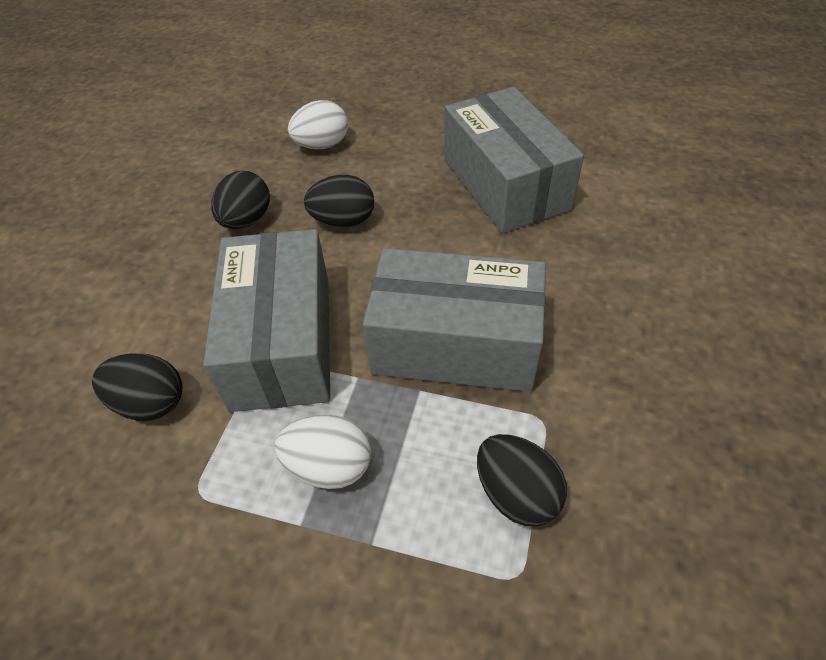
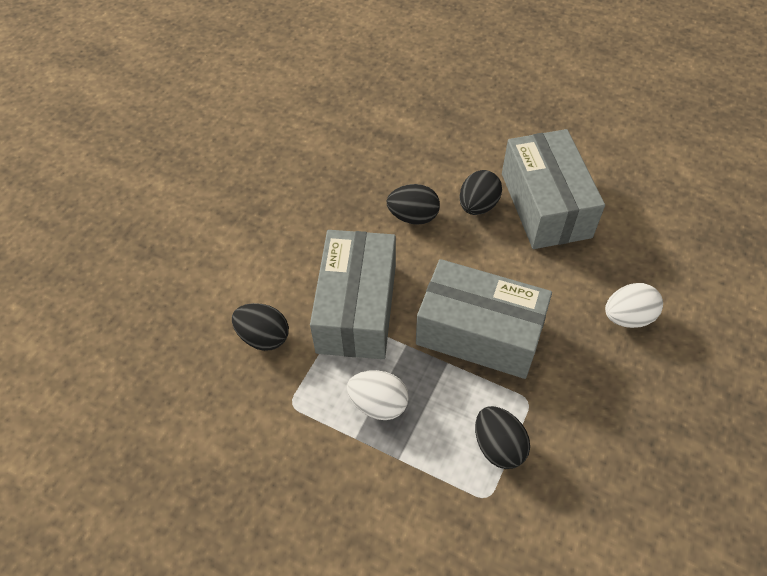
camera: 10 degrees right, 5 degrees up
black egg [211,171,270,229] -> black egg moved to [460,170,502,215]
white egg [288,100,348,149] -> white egg moved to [605,283,663,328]

